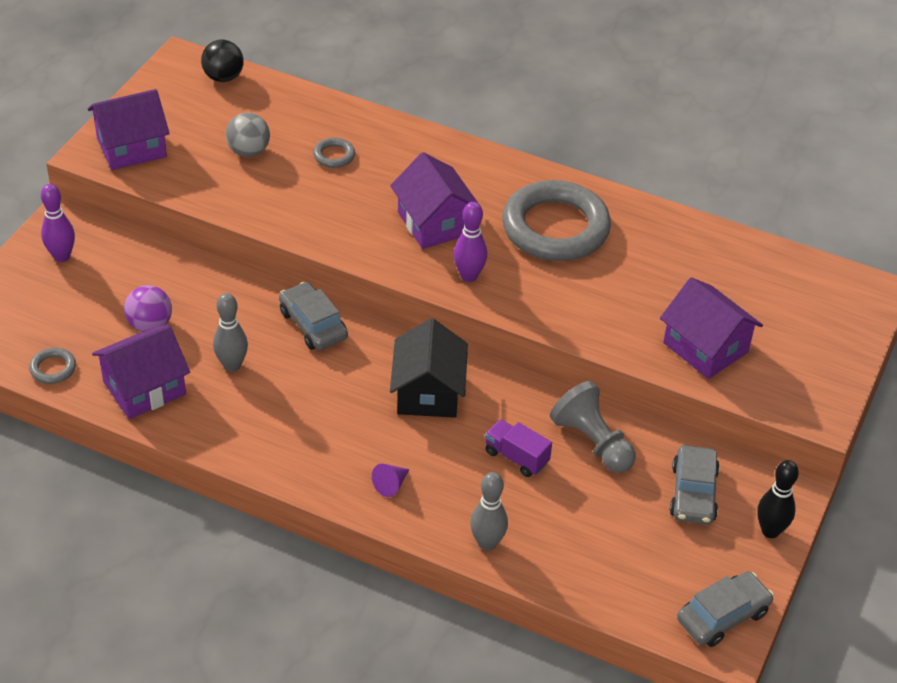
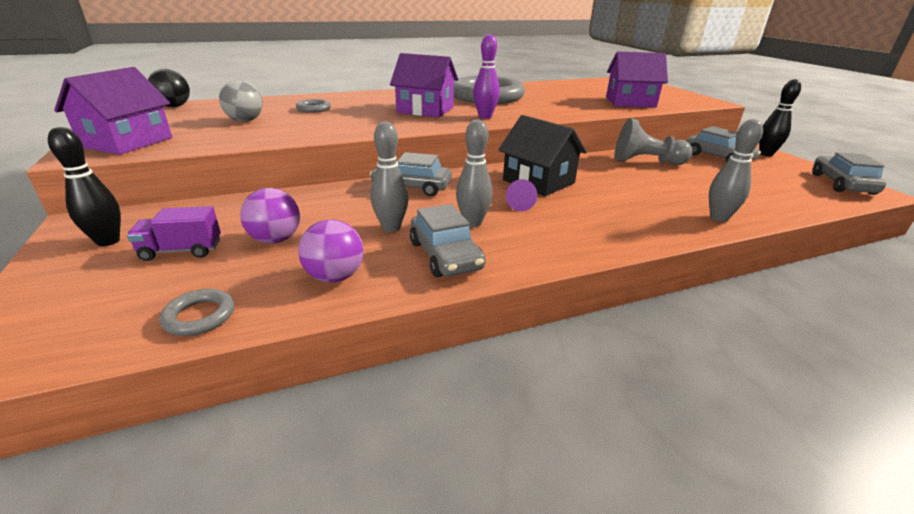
camera: 45 degrees left, 15 degrees down
purple bowling pin [41,184,75,262] -> black bowling pin [48,127,121,246]
purple house [92,325,190,419] -> purple ball [298,219,364,282]
purple cone [372,464,410,497] -> purple cone moved to [506,179,537,211]
purple truck [485,419,552,477] -> purple truck moved to [127,206,221,261]
none -> grey car [410,204,486,277]
none -> grey bowling pin [456,119,493,227]

